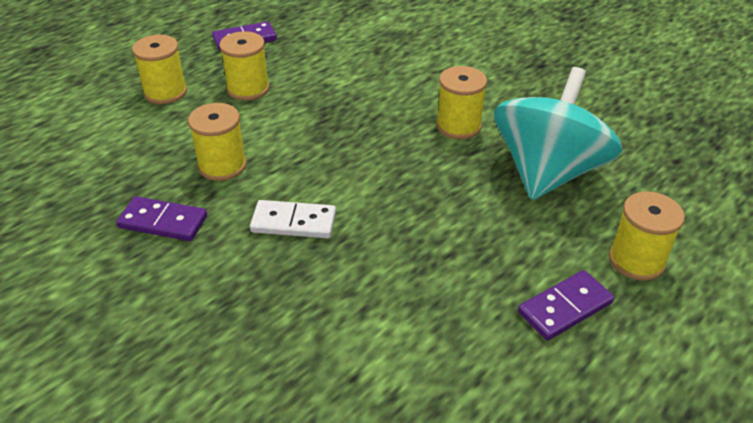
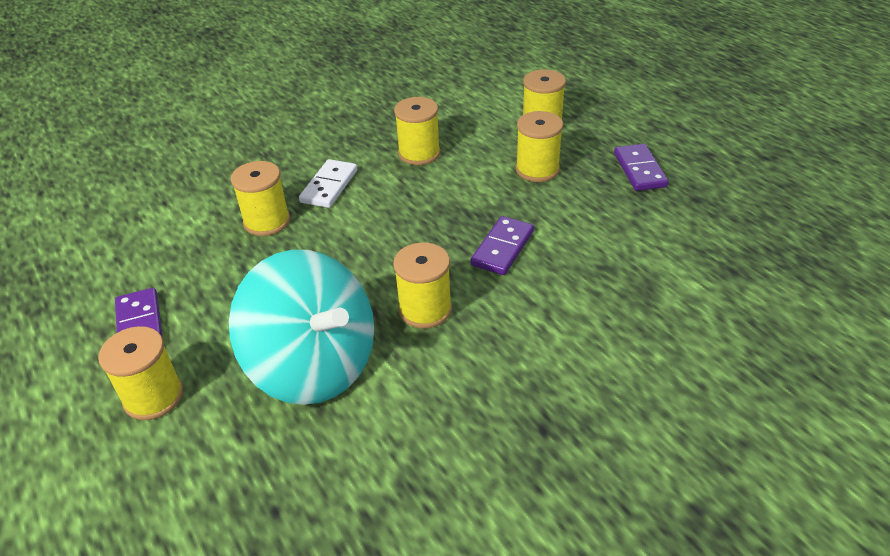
camera: 105 degrees right, 0 degrees up
purple domino [116,196,207,241] -> purple domino moved to [470,216,534,275]
none -> yellow spool [231,161,290,236]

